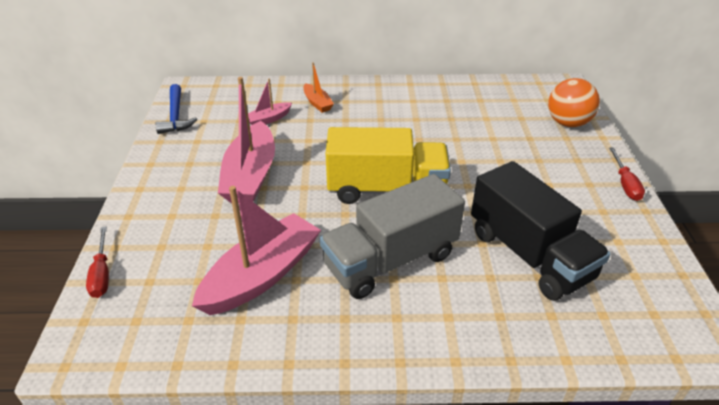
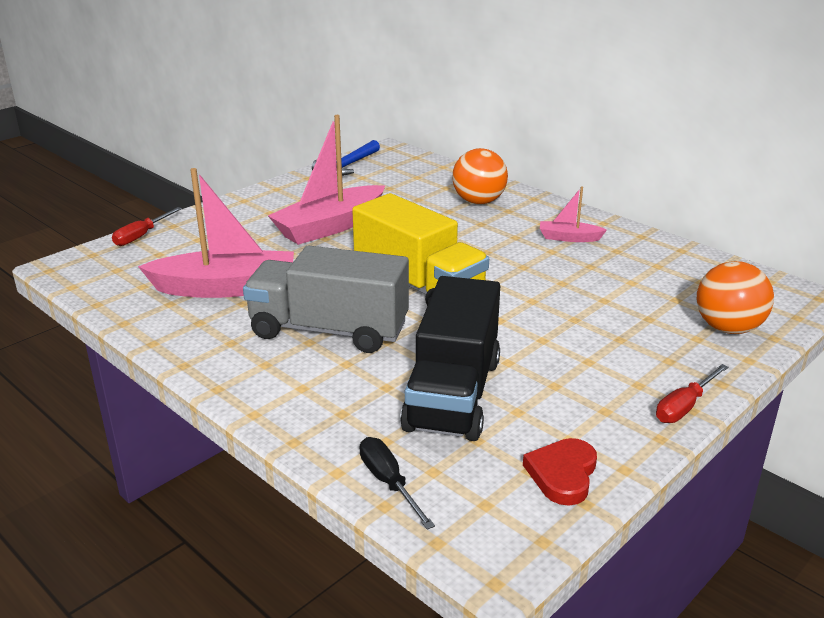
camera: 45 degrees right, 10 degrees down
pink boat [248,79,292,125] -> pink boat moved to [540,187,607,242]
orange boat [303,62,334,113] -> orange ball [452,148,508,205]
none -> black screwdriver [360,437,435,530]
none -> red heart [523,438,597,506]

